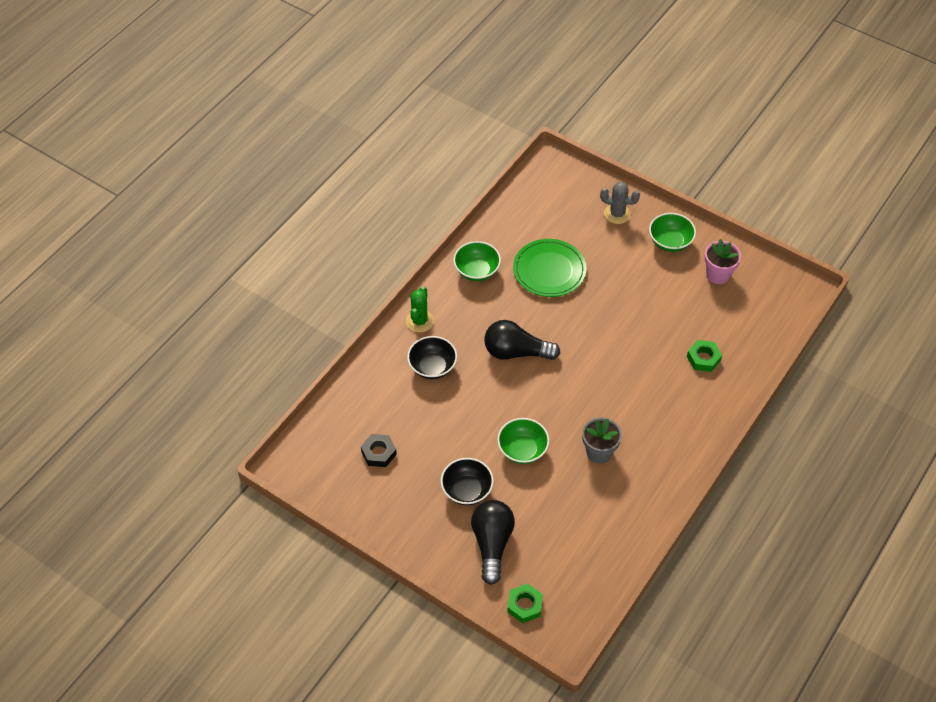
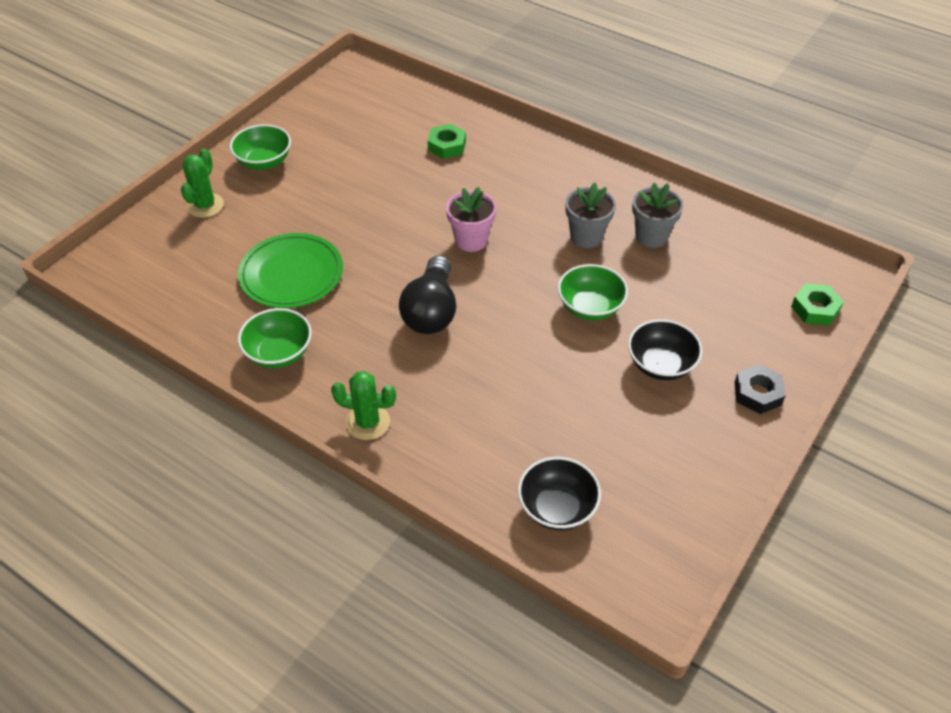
camera: 90 degrees left, 5 degrees down
black nut [361,434,397,467] -> black nut moved to [735,364,786,414]
black bowl [407,336,457,379] -> black bowl moved to [518,457,601,530]
black light bulb [471,500,515,585] -> none
grey cactus [600,182,640,224] -> green cactus [181,149,224,218]
pink flower pot [704,239,741,284] -> pink flower pot moved to [446,187,496,252]
none -> grey flower pot [632,183,683,248]

